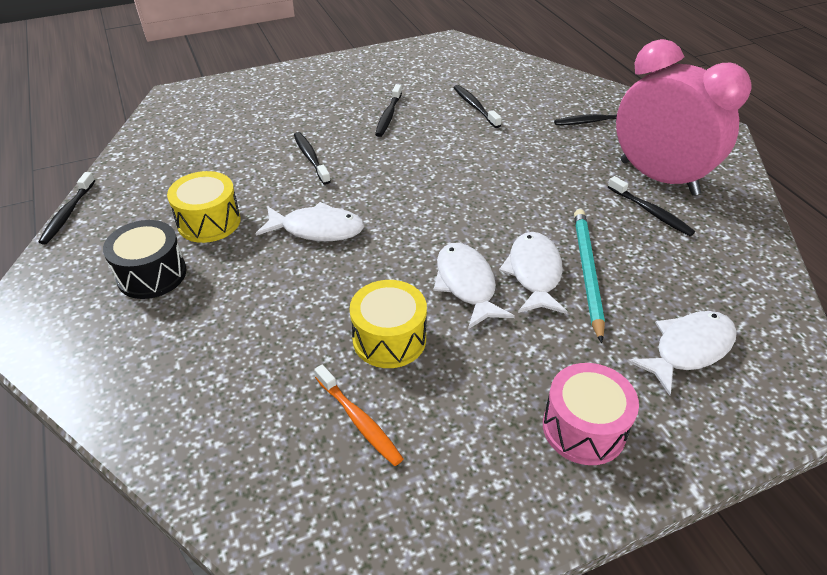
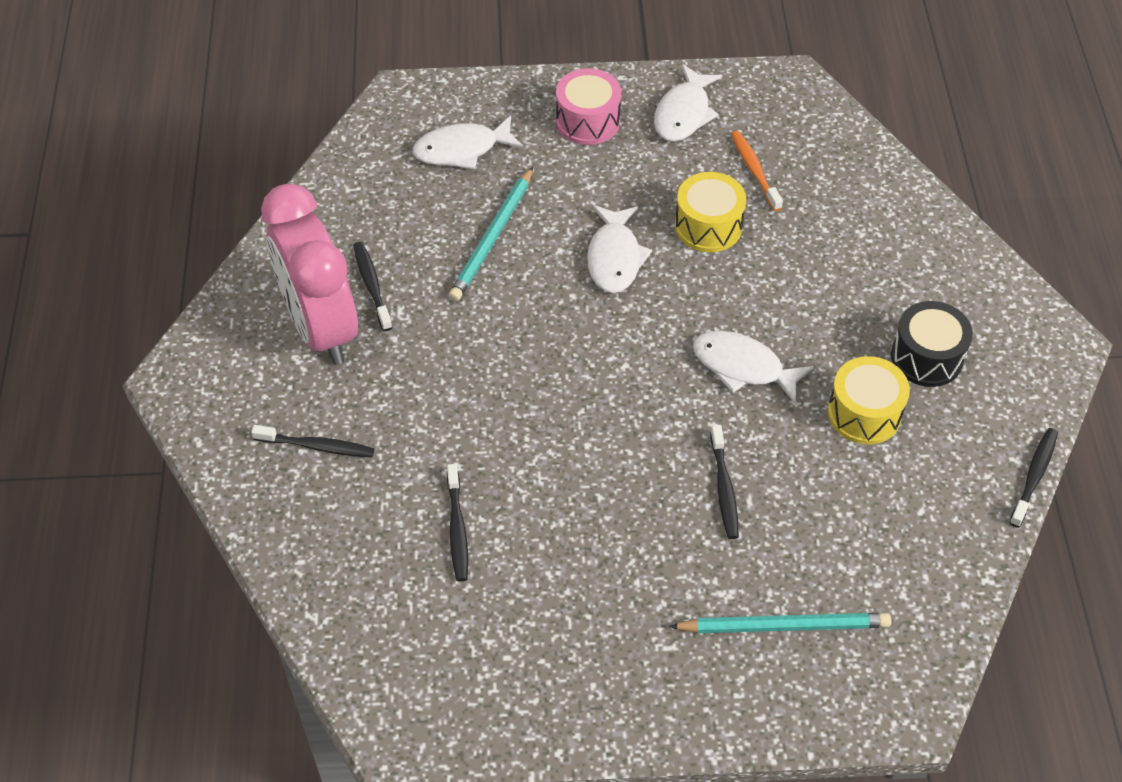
camera: 160 degrees left, 10 degrees up
black toothbrush [375,84,402,137] -> none
white fish [499,232,568,314] -> white fish moved to [654,64,722,141]
none -> turquoise pencil [669,613,891,633]

